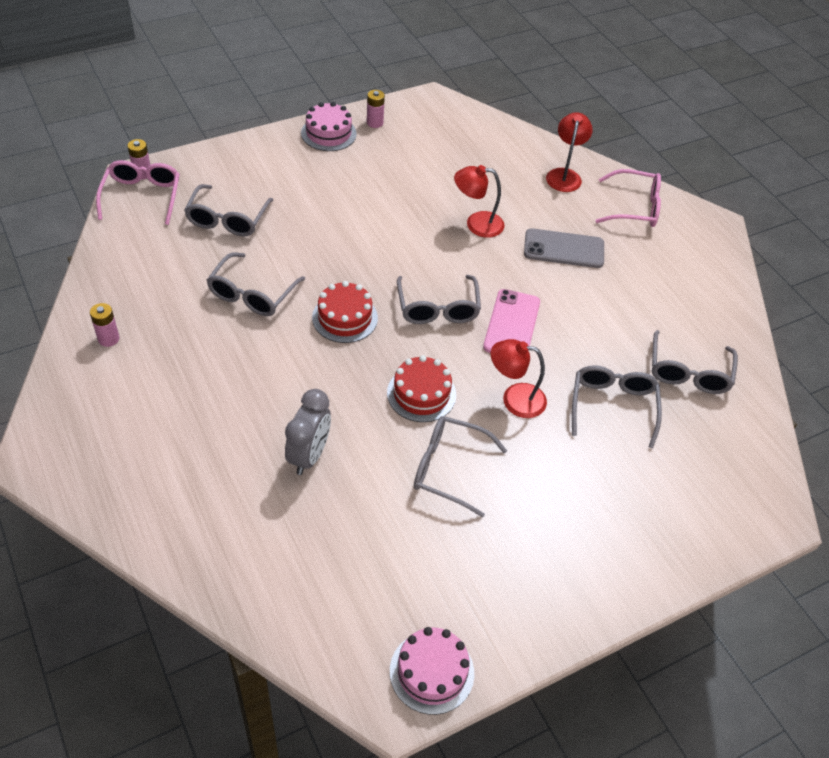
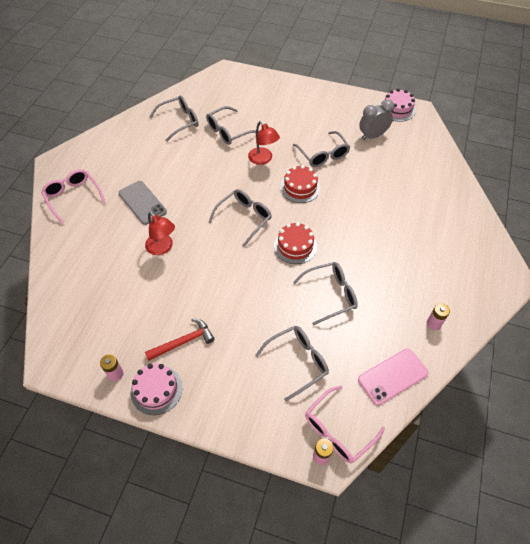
camera: 130 degrees left, 5 degrees up
grey clock [285,389,331,475] -> grey clock moved to [359,99,394,140]
pink phone [483,289,540,353] -> pink phone moved to [358,349,428,405]
red lamp [546,112,593,192] -> none
none -> red hammer [145,318,215,361]

